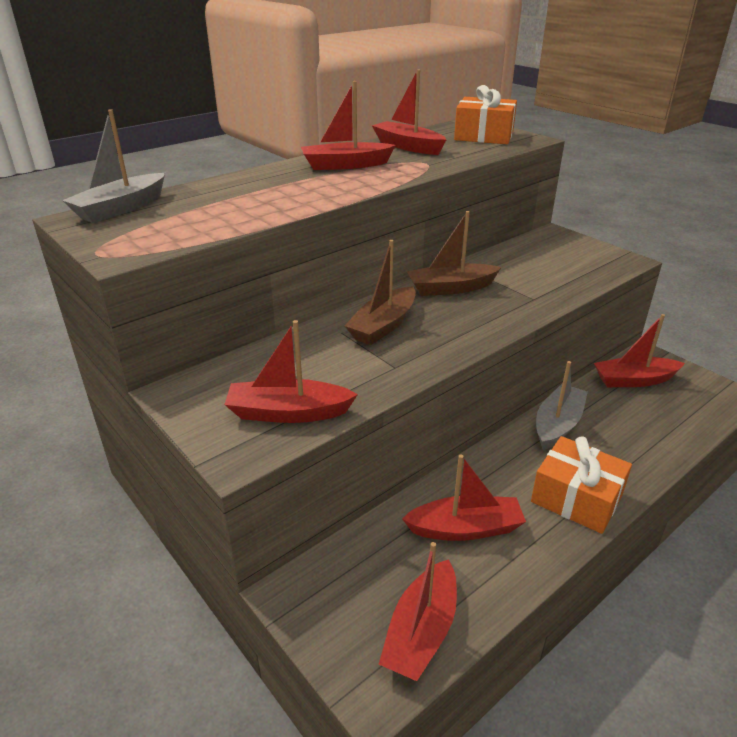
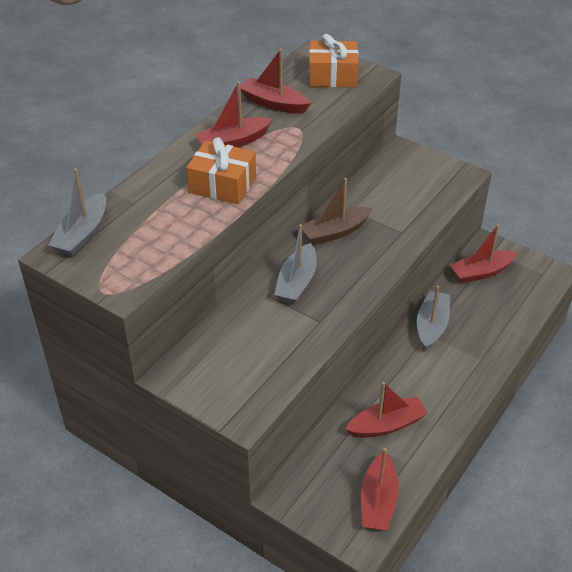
camera: 15 degrees left, 10 degrees up
red boat [224,320,358,423] -> none
brown boat [344,240,416,345] -> grey boat [274,224,317,304]
orange gift [531,436,632,534] -> orange gift moved to [186,137,256,204]

